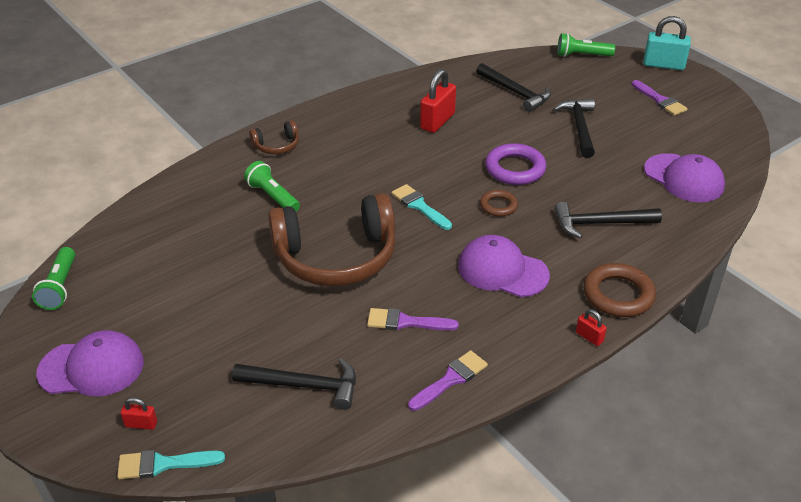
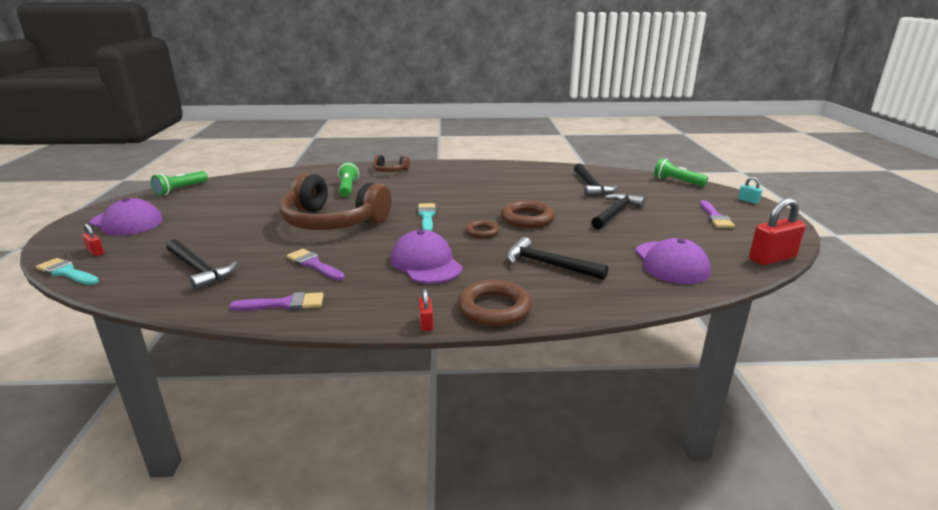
camera: 35 degrees right, 15 degrees down
red padlock [420,69,456,133] -> red padlock moved to [749,198,806,265]
purple ring [485,143,546,185] -> brown ring [501,200,555,228]
turquoise padlock [643,16,691,70] -> turquoise padlock [738,177,762,204], size x0.49

